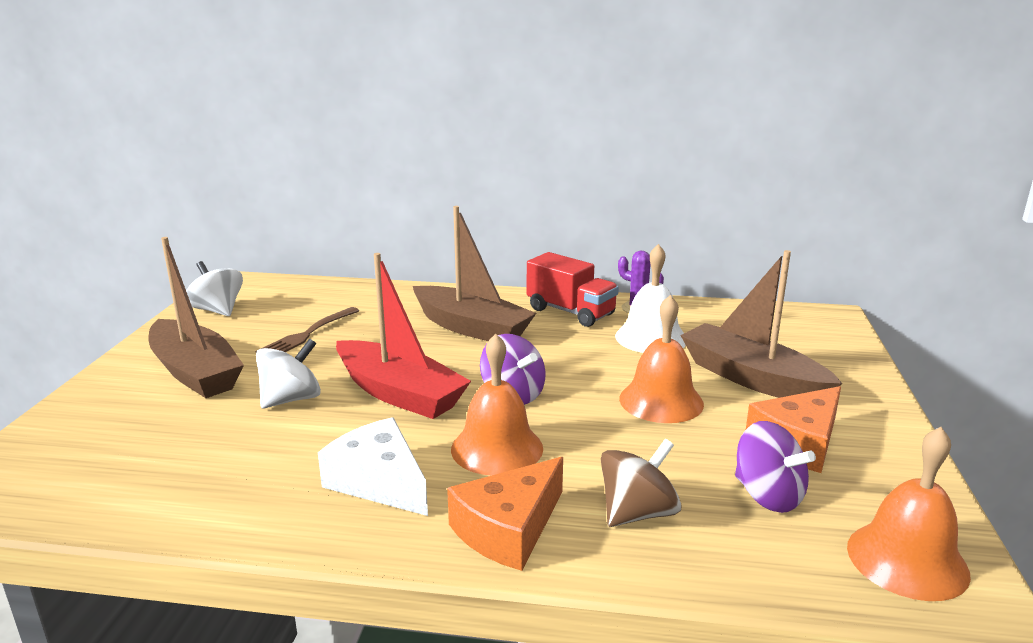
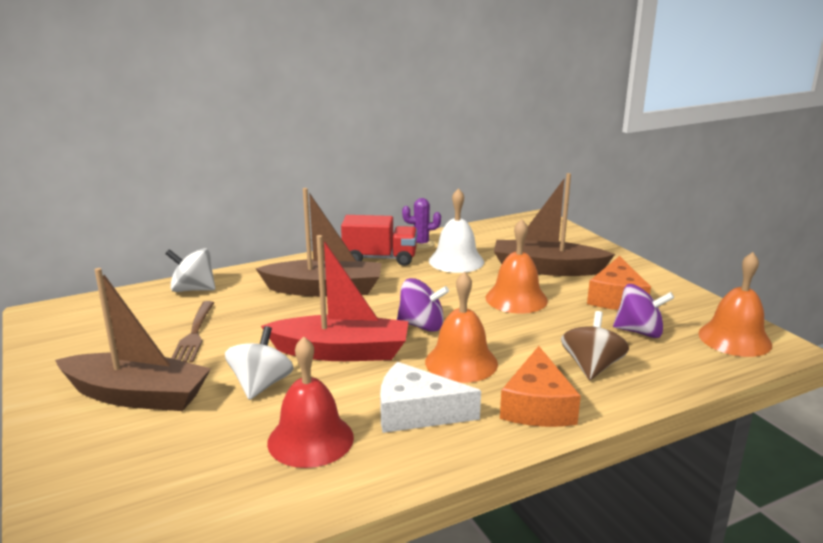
camera: 35 degrees left, 0 degrees up
white spinning top [186,261,243,316] -> white spinning top moved to [165,248,215,292]
none -> red bell [267,336,354,468]

